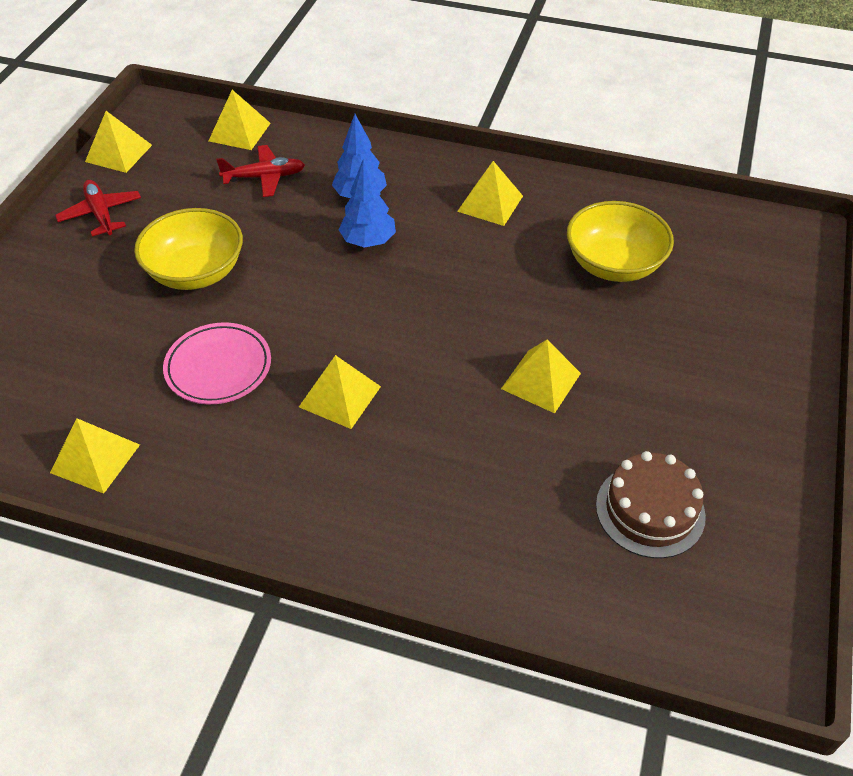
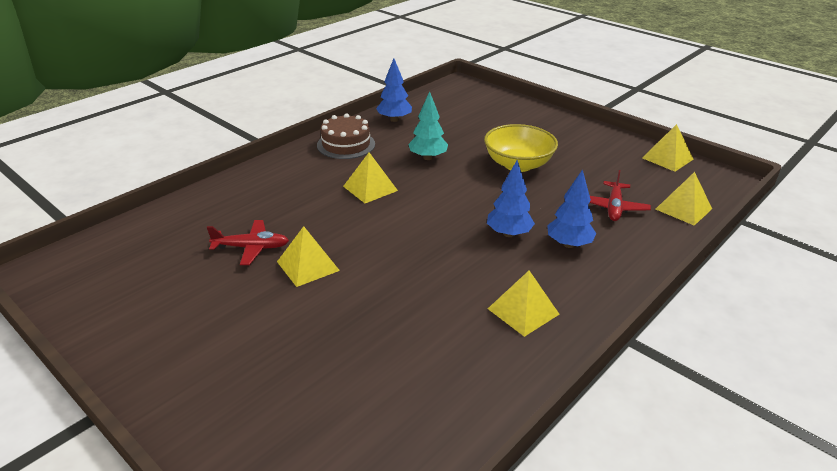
camera: 115 degrees right, 15 degrees down
yellow pyramid [50,418,140,494] -> blue tree [376,58,412,122]
red plane [55,180,141,236] -> red plane moved to [207,220,289,265]
pink plate [163,322,271,404] -> turquoise tree [408,91,448,160]
yellow bowl [567,201,674,282] -> none
brown cake [596,451,706,558] -> brown cake moved to [317,113,375,159]

